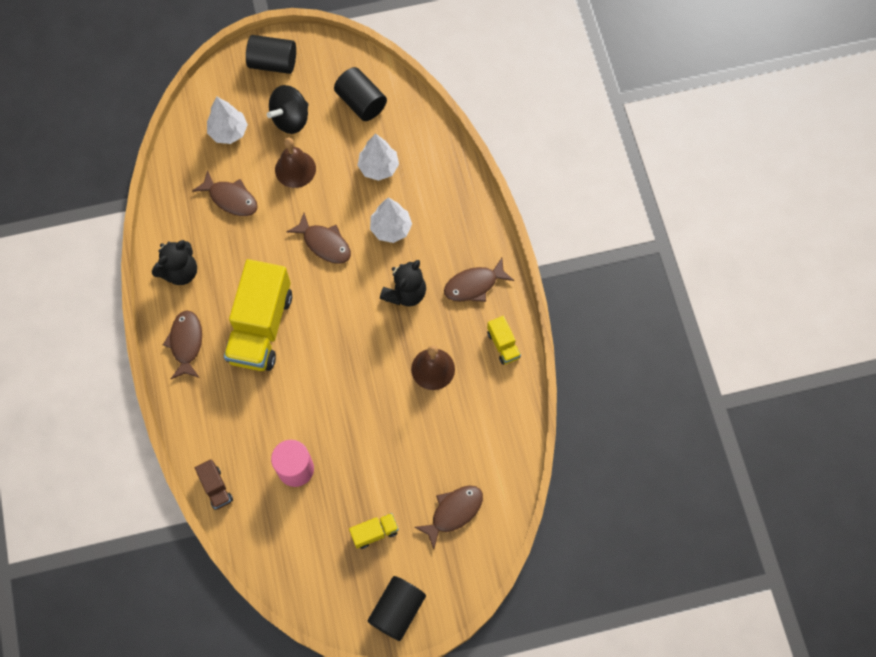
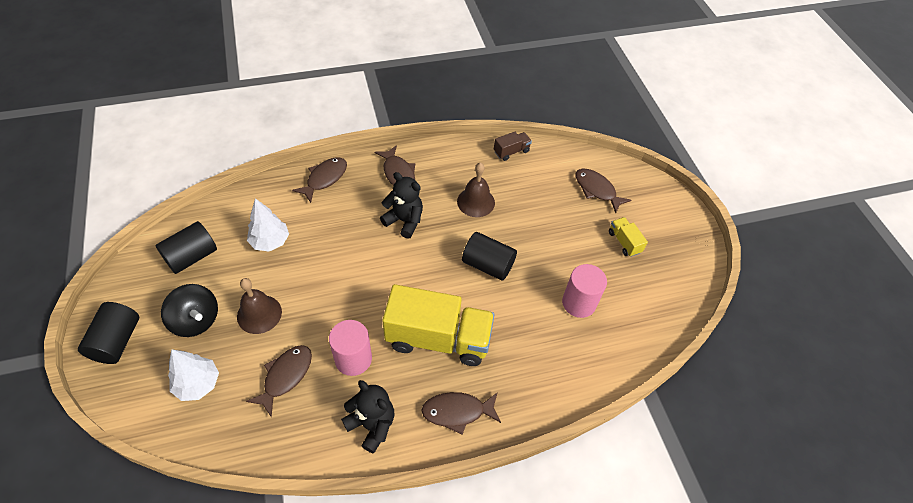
camera: 95 degrees left, 15 degrees down
brown truck [195,459,233,510] -> brown truck moved to [494,132,532,161]
brown fish [287,213,351,264] -> brown fish moved to [292,157,347,203]
black cylinder [367,576,426,641] -> black cylinder moved to [462,232,517,281]
white tree [370,197,412,243] -> none
yellow truck [487,316,521,365] -> none
none -> pink cylinder [329,320,372,376]

